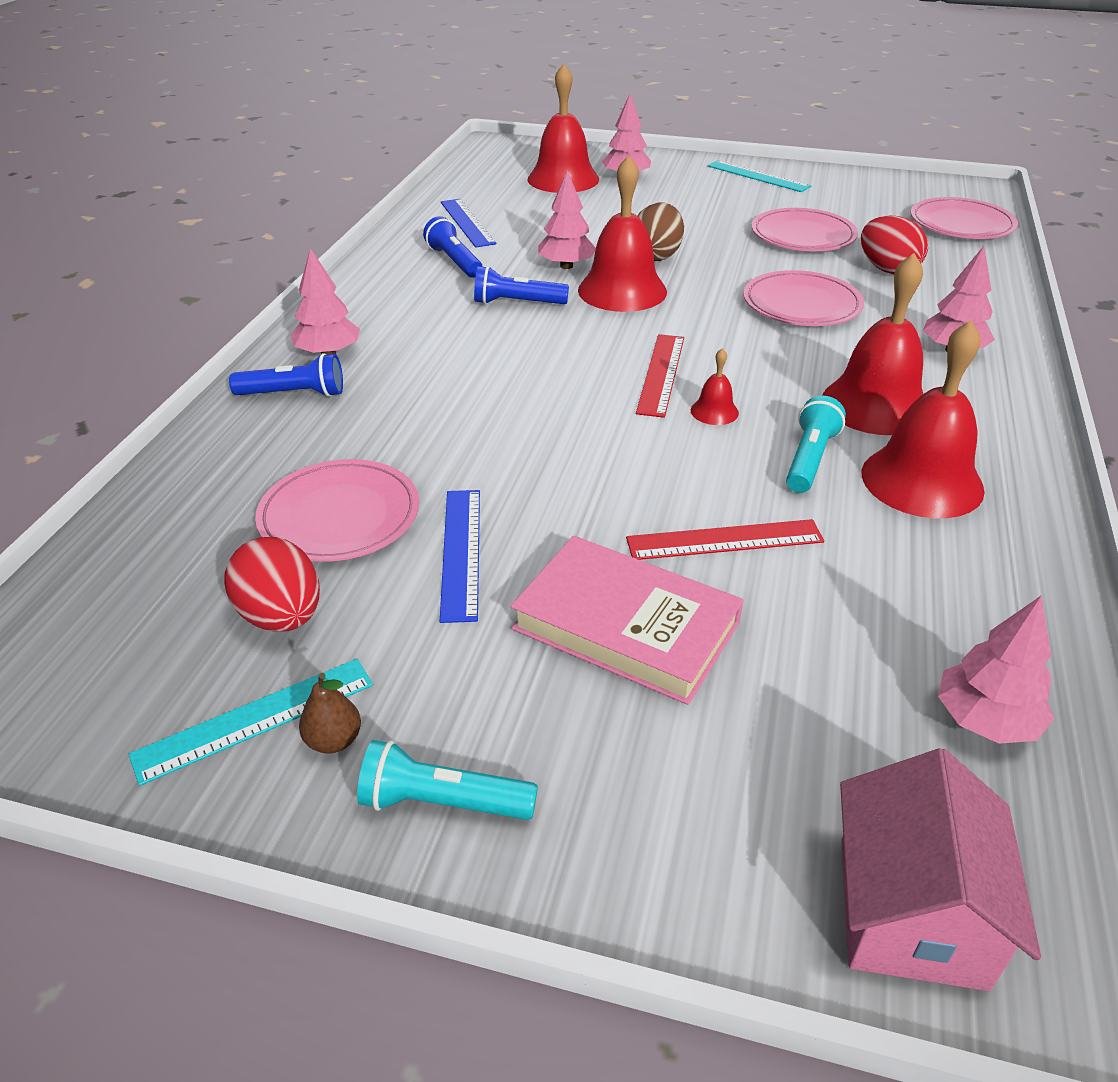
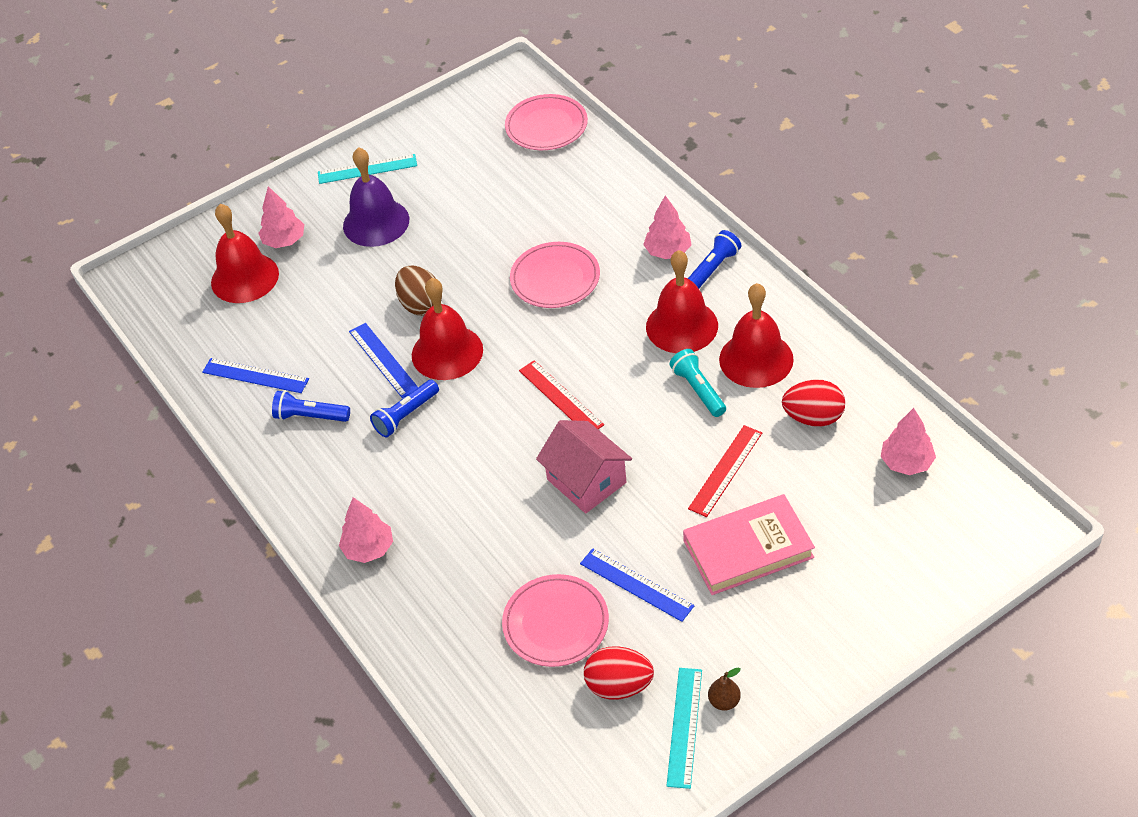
camera: 45 degrees left, 10 degrees up
blue flashlight [229,353,343,397] -> blue flashlight moved to [688,230,741,288]
turquoise flashlight [357,740,538,820] -> none
pink tree [538,171,596,269] -> blue ruler [349,323,418,398]
red bell [691,348,739,425] -> none
pink plate [751,208,858,251] -> none
pink house [840,748,1041,991] -> pink house moved to [536,420,632,514]
red egg [861,216,928,274] -> red egg moved to [782,379,845,427]
none -> purple bell [343,147,409,247]

